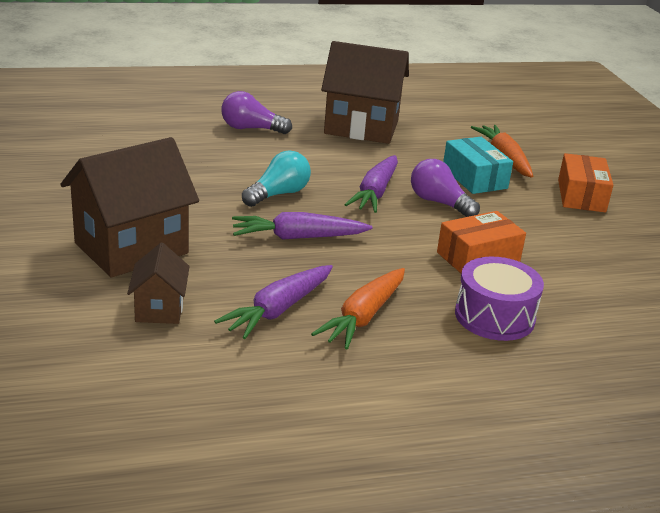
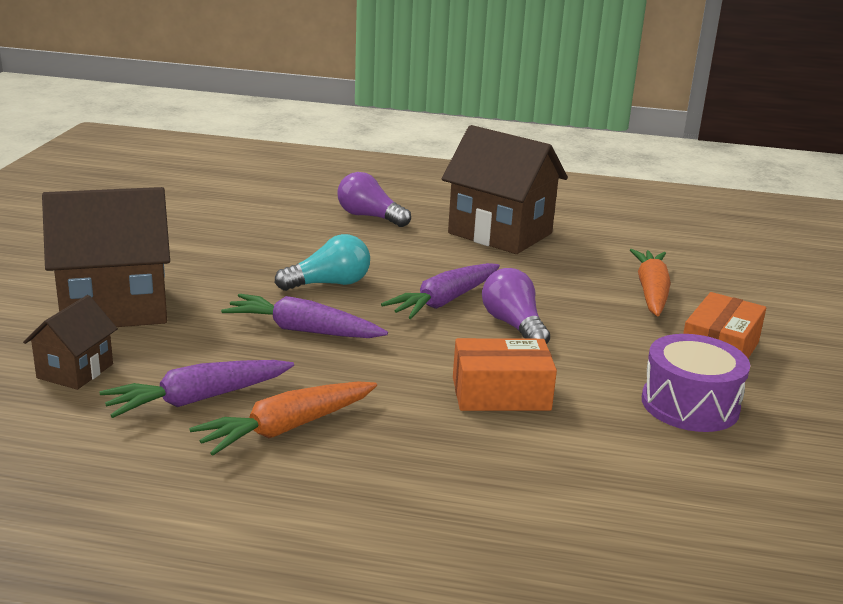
camera: 25 degrees right, 5 degrees down
turquoise box [443,137,513,194] -> none
purple drum [455,257,544,341] -> purple drum moved to [642,334,750,432]

